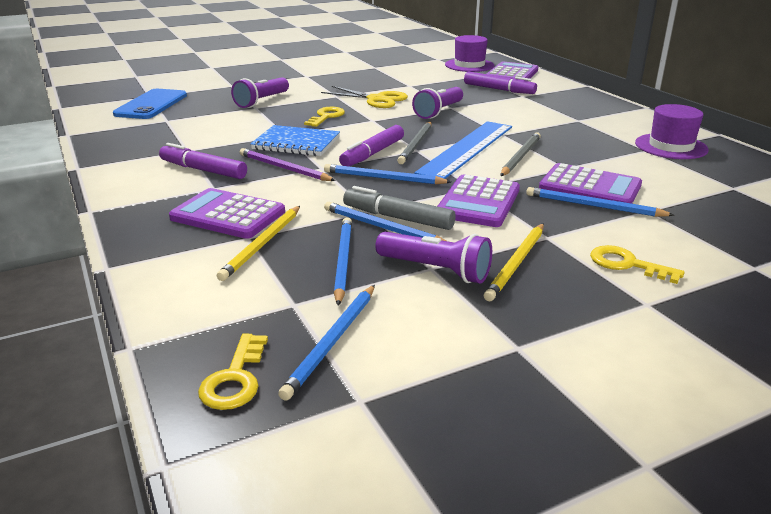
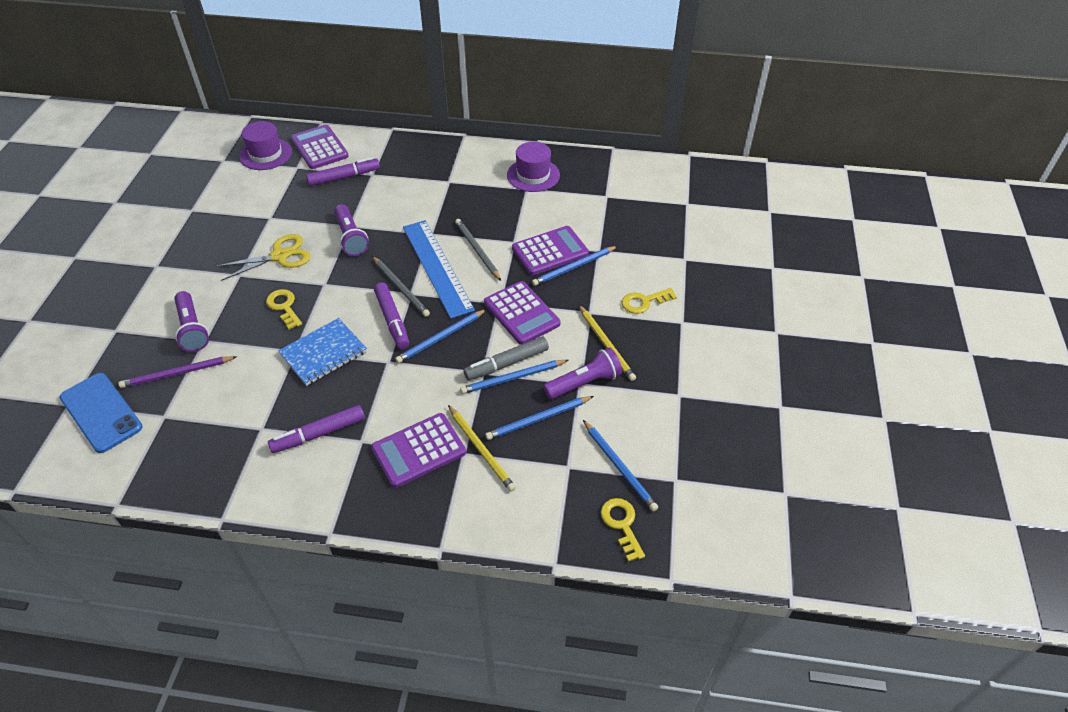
camera: 55 degrees left, 20 degrees up
yellow key [198,334,268,410] -> yellow key turned 150 degrees counterclockwise [601,498,645,562]
purple pencil [240,148,336,181] -> purple pencil moved to [119,356,237,388]
blue pencil [334,217,352,306] -> blue pencil turned 60 degrees counterclockwise [485,396,594,440]

